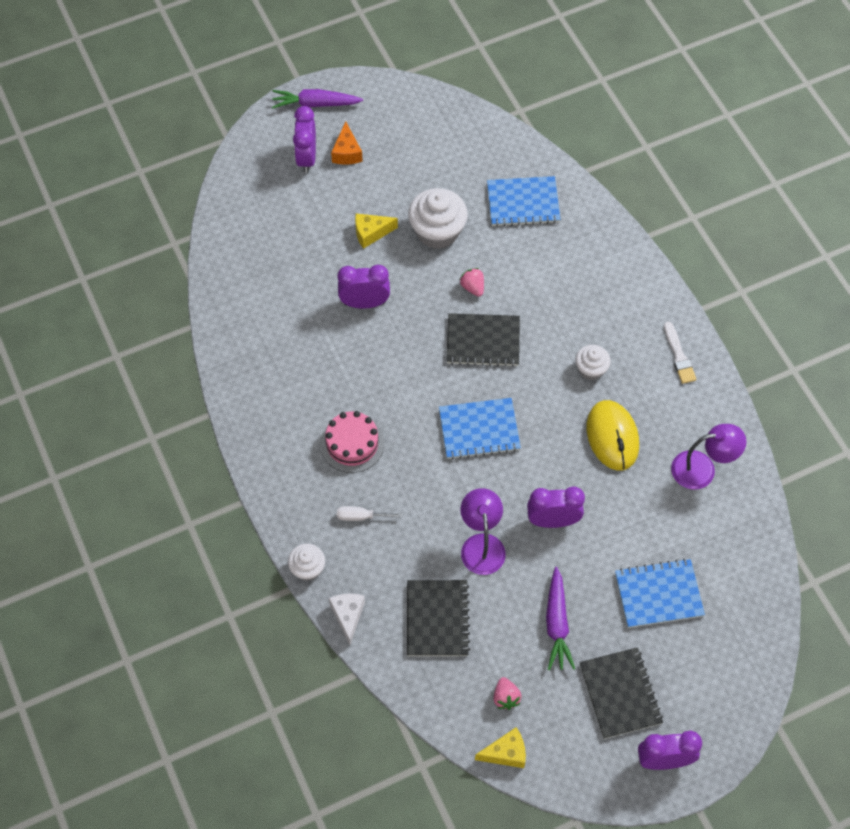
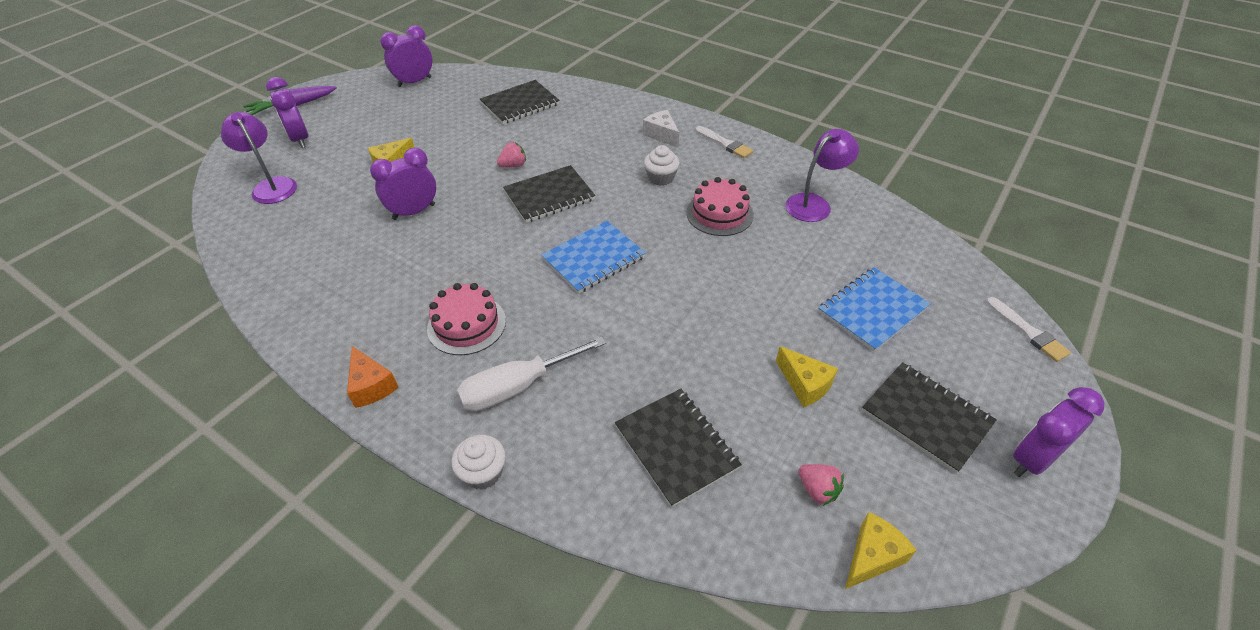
camera: 30 degrees left, 15 degrees down
white cheese [329,593,365,645] -> white cheese moved to [643,110,679,148]
orange cheese [331,121,363,165] -> orange cheese moved to [347,346,399,408]
white screwdriver [337,506,402,521] -> white screwdriver [457,336,606,411], size x1.85
white cupcake [408,188,468,249] -> none
pink strawberry [460,268,484,297] -> pink strawberry turned 120 degrees clockwise [497,142,526,167]
purple lamp [461,488,506,575] -> purple lamp moved to [221,112,297,204]
blue notebook [487,176,561,227] -> black notebook [480,80,560,124]
purple clock [527,487,585,528] -> purple clock moved to [380,25,432,87]
purple carrot [546,567,575,670] -> yellow cheese [776,346,838,407]
yellow mouse [587,400,639,471] -> pink cake [686,177,754,236]
none -> white brush [986,297,1071,362]

